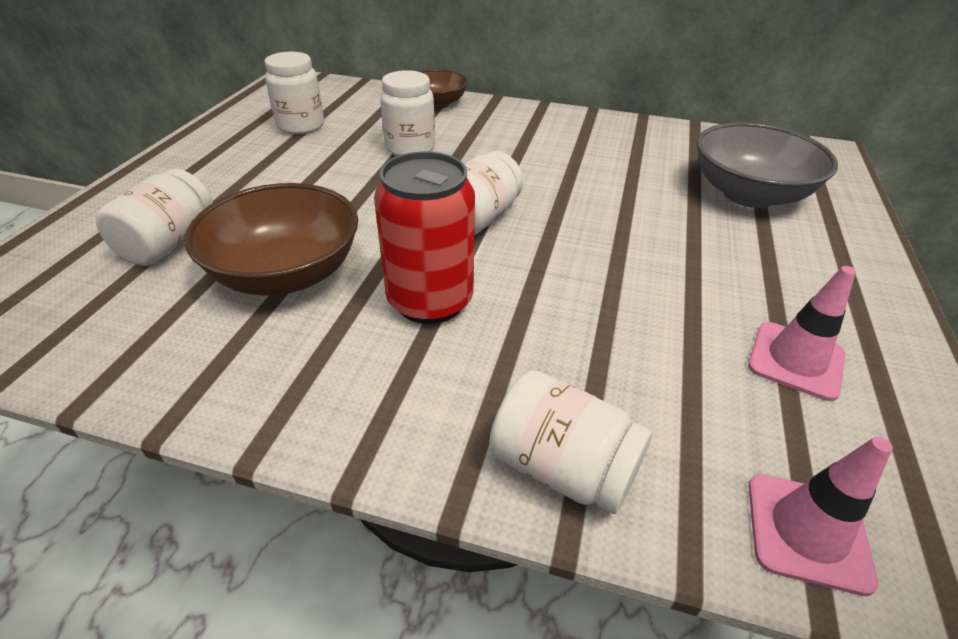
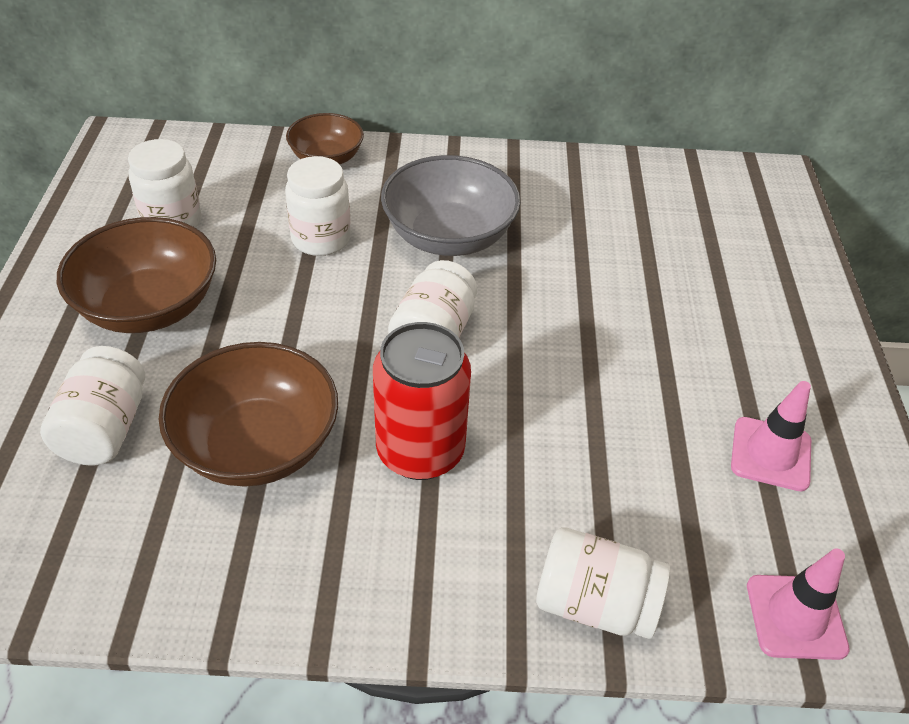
camera: 15 degrees left, 5 degrees up
grey bowl [696,122,838,208] -> grey bowl moved to [381,155,521,256]
none -> brown bowl [57,217,216,333]

